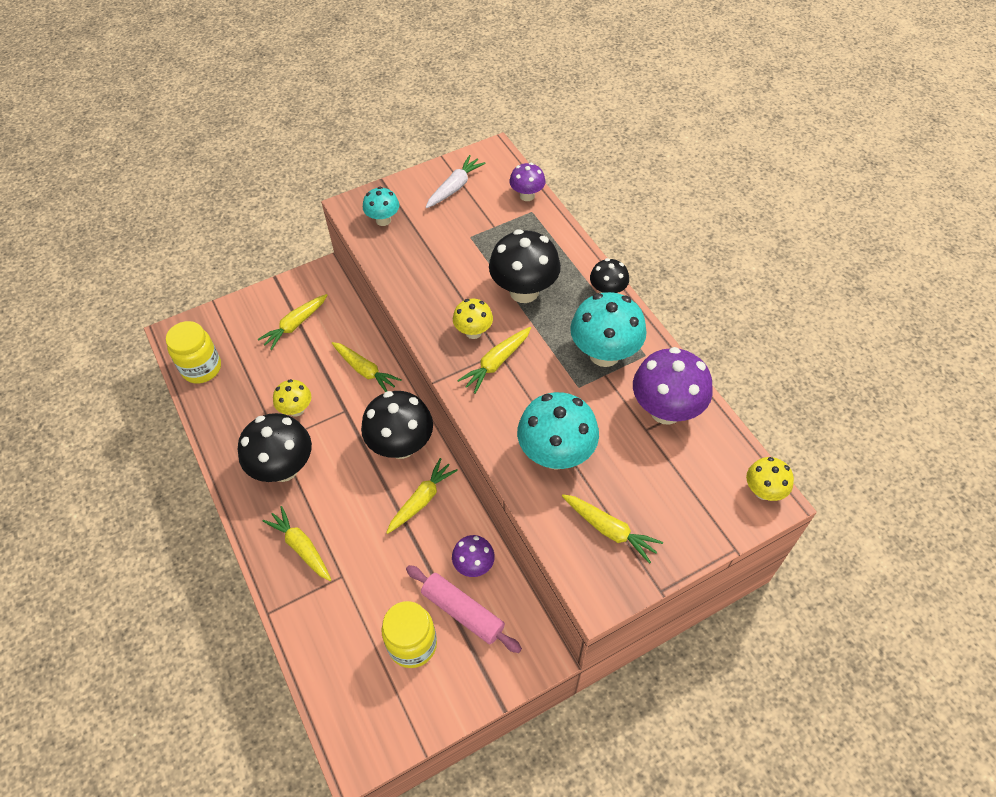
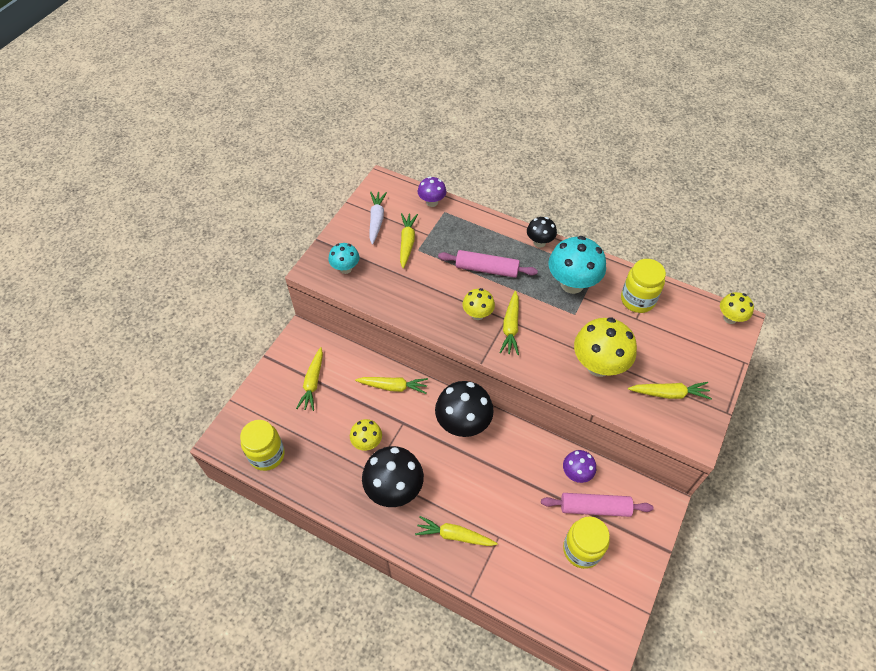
camera: 35 degrees left, 0 degrees up
yellow carrot [386,458,458,534] -> yellow carrot moved to [400,213,418,269]
black mushroom [489,229,561,303] -> pink rolling pin [438,250,538,278]
turquoise mushroom [517,392,599,470] -> yellow mushroom [574,317,637,377]
purple mushroom [633,347,713,425] -> yellow jar [621,259,666,313]

